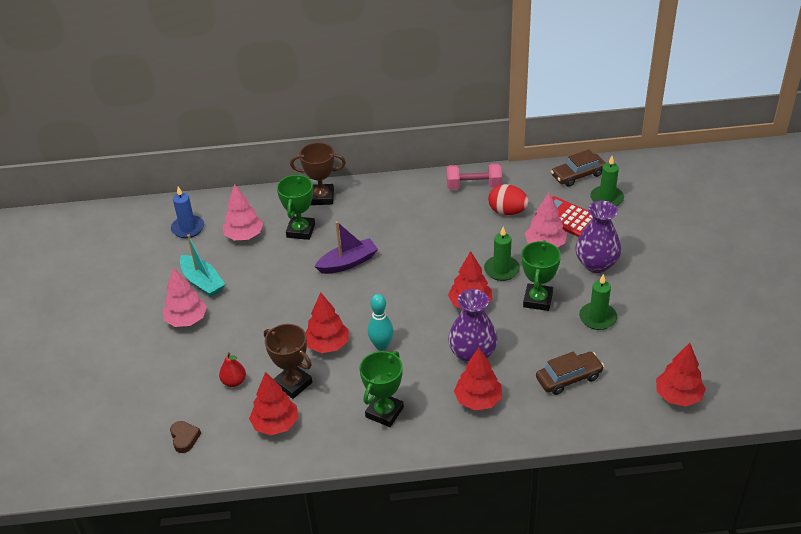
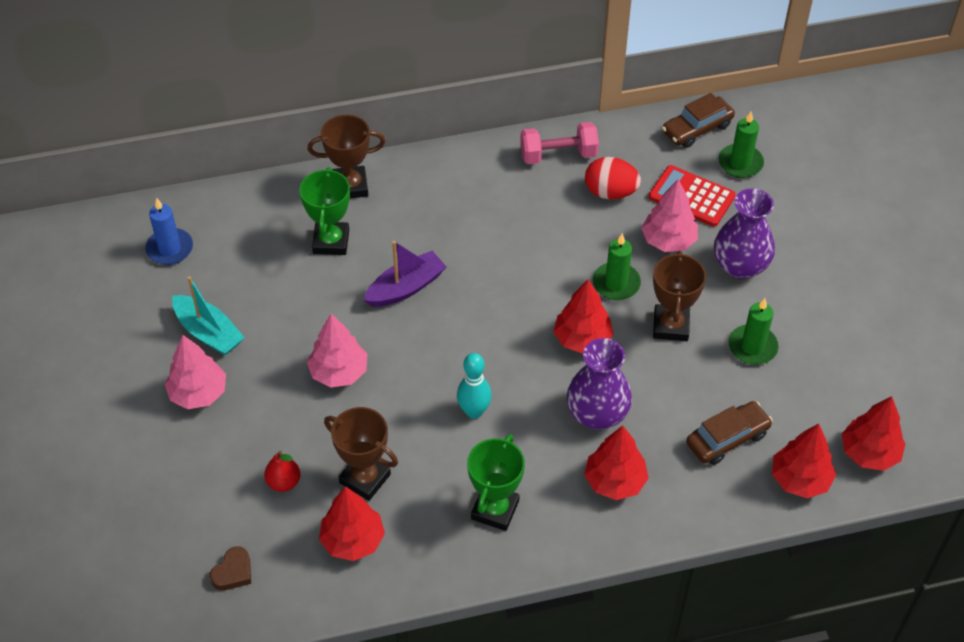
camera: 10 degrees left, 10 degrees up
brown heart [170,421,201,453] -> brown heart turned 60 degrees clockwise [210,546,251,590]
pink tree [223,184,263,240] -> pink tree moved to [307,313,367,388]
red tree [306,292,348,353] -> red tree moved to [772,423,836,498]
green trophy [521,240,561,311] -> brown trophy [653,251,706,341]

